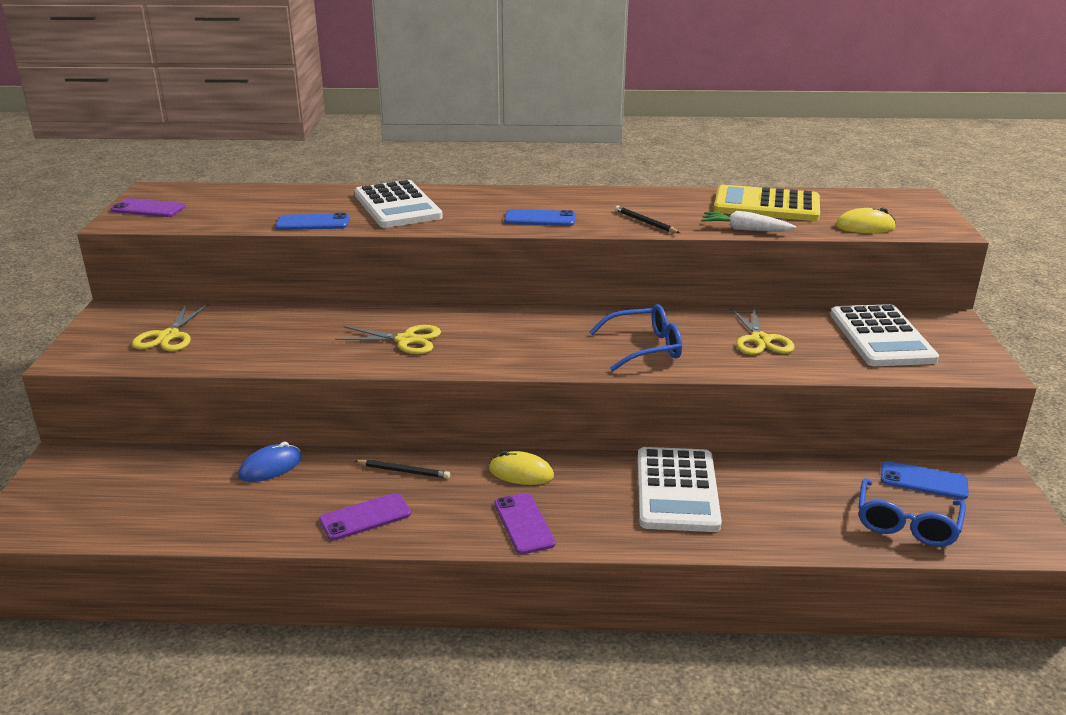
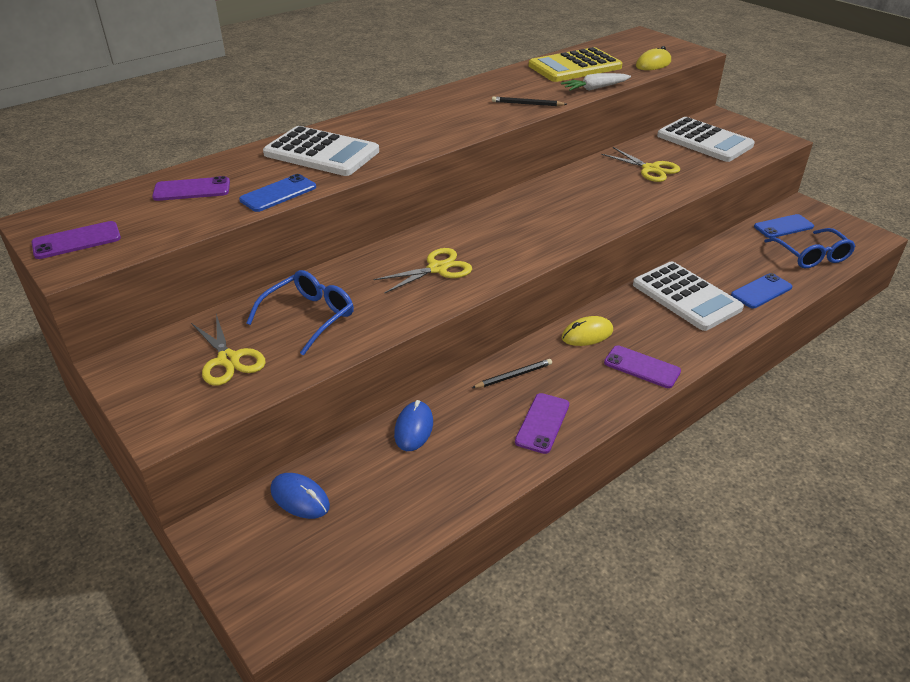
camera: 40 degrees left, 10 degrees up
blue phone [504,209,576,226] -> blue phone moved to [731,273,792,309]
blue glasses [589,304,682,371] -> blue glasses moved to [246,270,354,355]
none -> purple phone [152,176,230,201]
none -> blue mouse [271,473,330,519]

